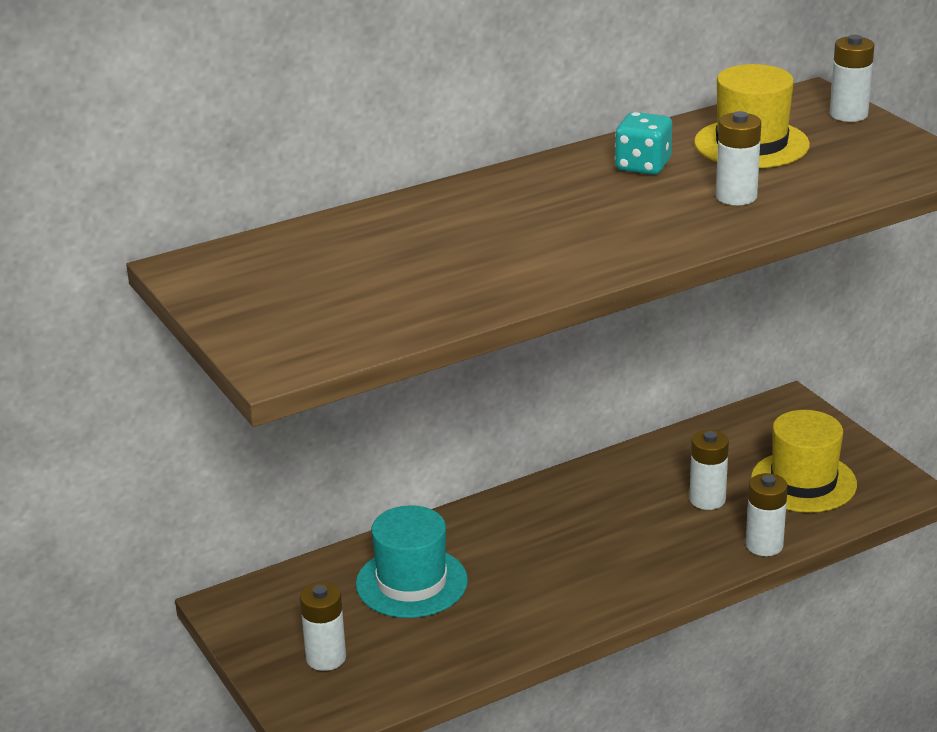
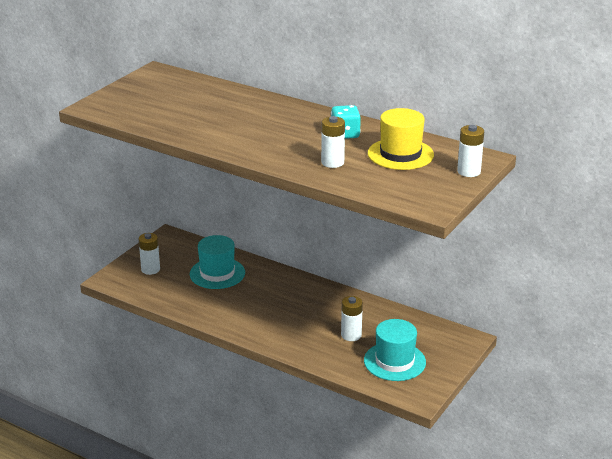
camera: 60 degrees right, 0 degrees up
white battery [746,473,788,556] -> none
yellow hat [751,410,857,513] -> turquoise hat [364,319,426,381]

